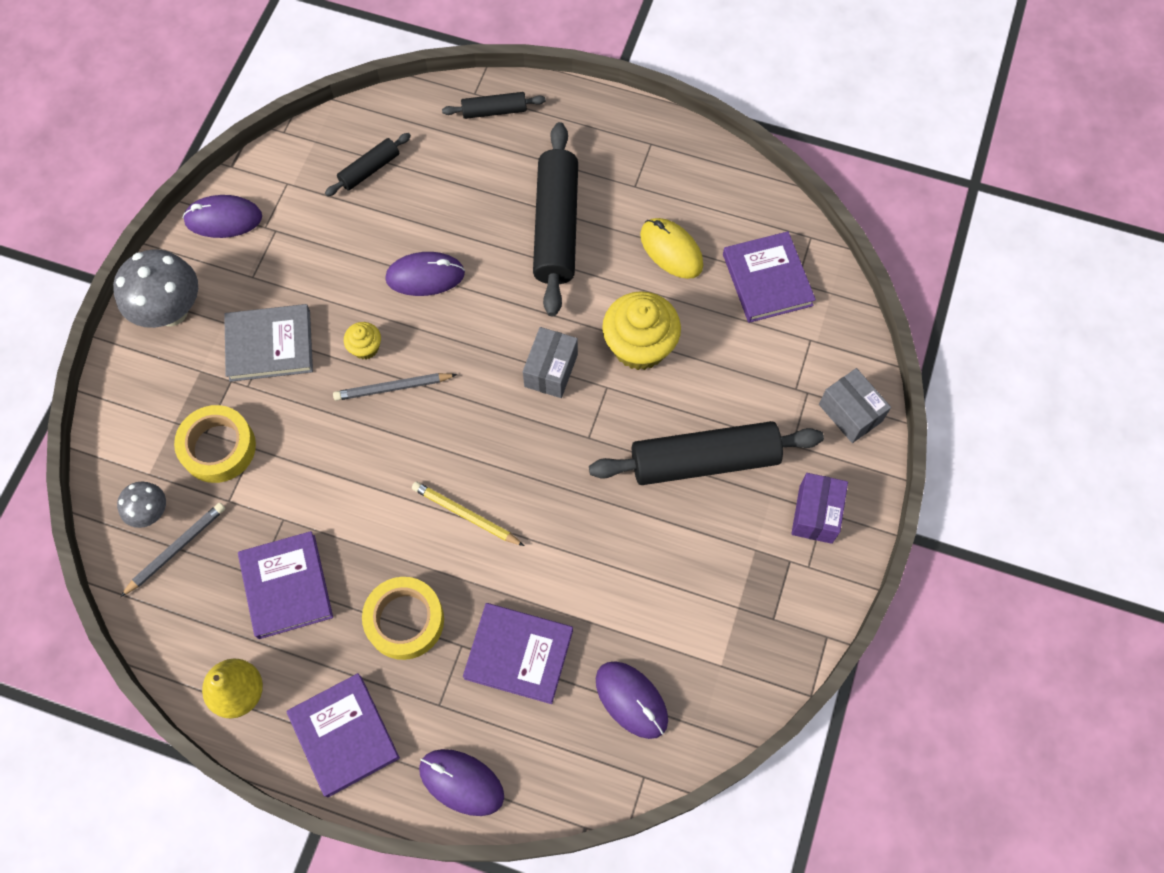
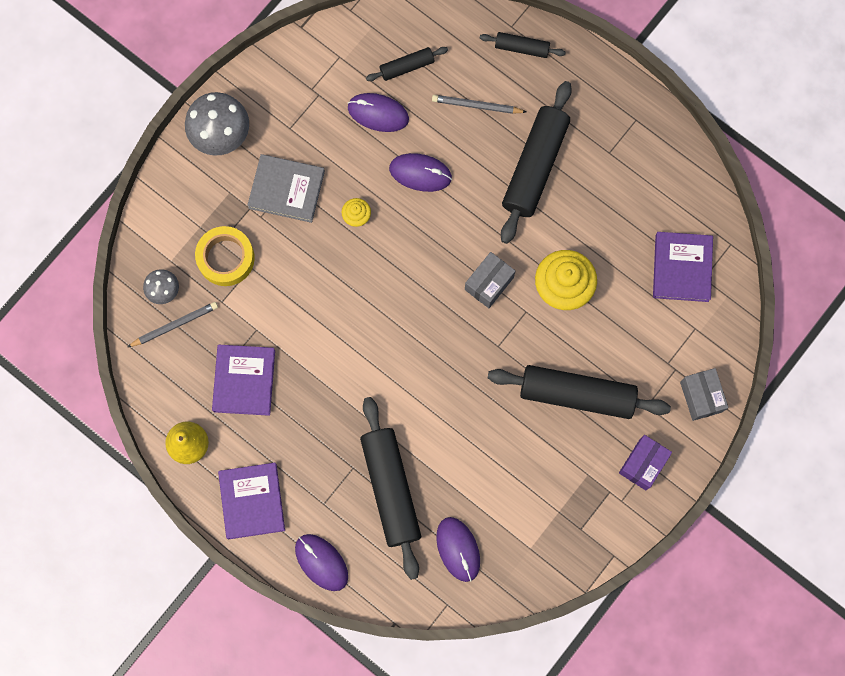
camera: 20 degrees right, 10 degrees up
purple mouse [183,195,262,238] -> purple mouse moved to [348,93,409,132]
grey pencil [333,373,457,401] -> grey pencil moved to [432,95,526,114]
yellow tape [362,577,444,660] -> none
yellow pencil [412,481,524,546] -> none
purple book [463,603,573,704] -> black rolling pin [360,397,421,580]
yellow mouse [640,218,703,279] -> none

